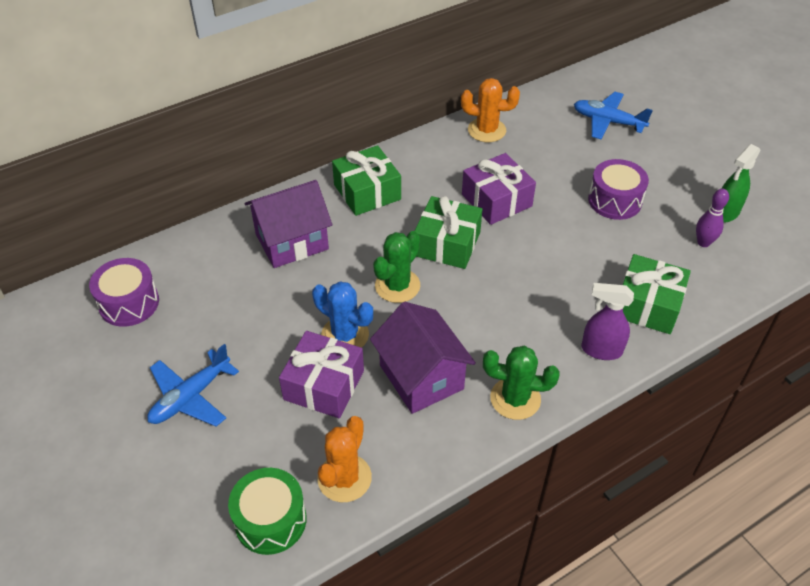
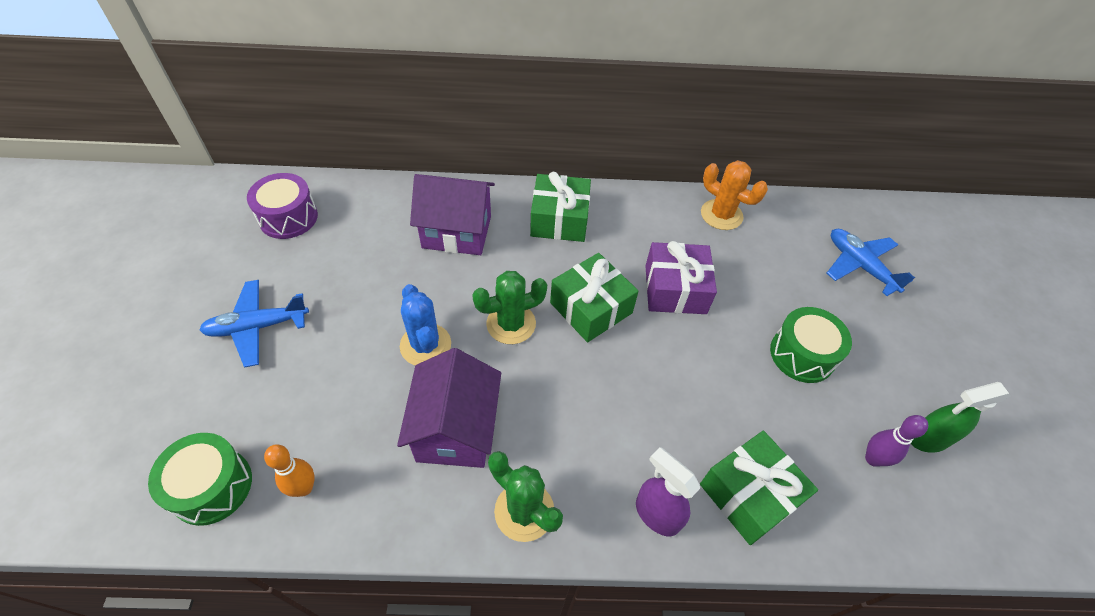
camera: 30 degrees right, 5 degrees up
purple gift [279,331,364,418] -> none
orange cactus [317,416,372,502] -> orange bowling pin [264,444,315,497]
purple drum [588,159,649,220] -> green drum [770,307,852,383]

